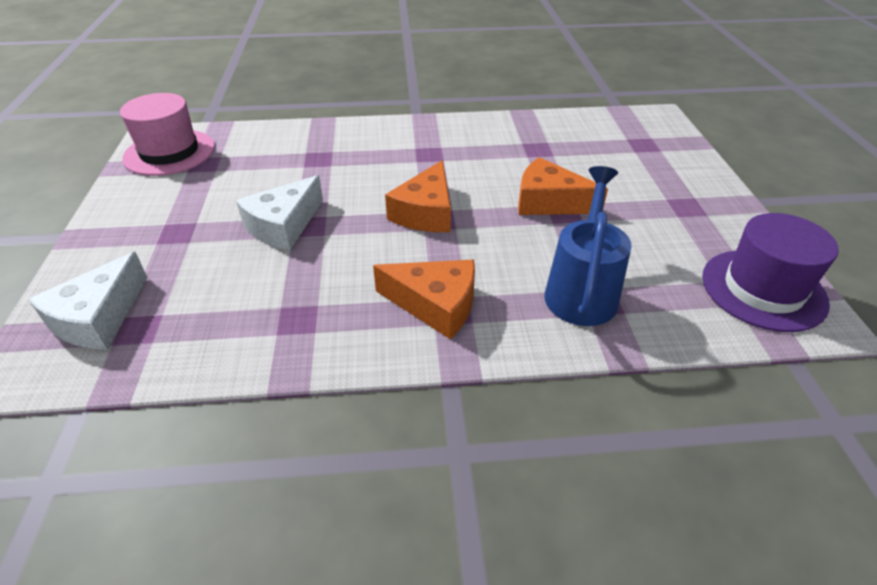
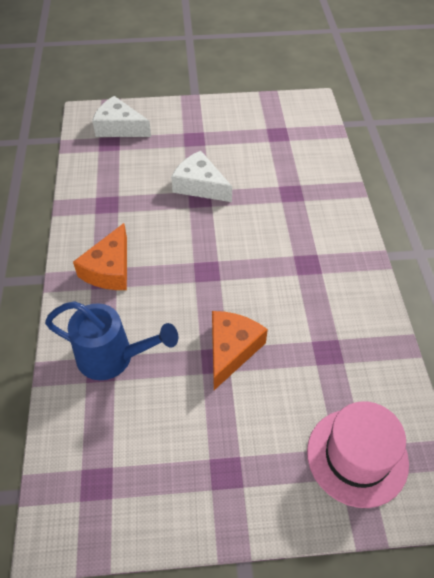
camera: 90 degrees right, 10 degrees up
pink hat [120,93,215,176] -> pink hat moved to [307,401,409,508]
orange cheese [385,160,451,232] -> none
purple hat [702,213,839,332] -> none

